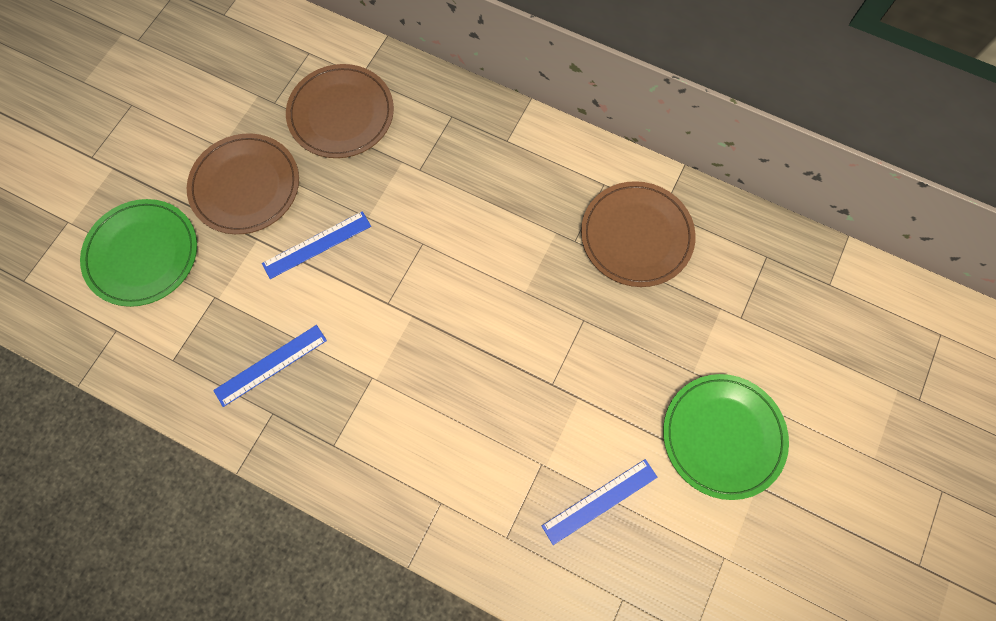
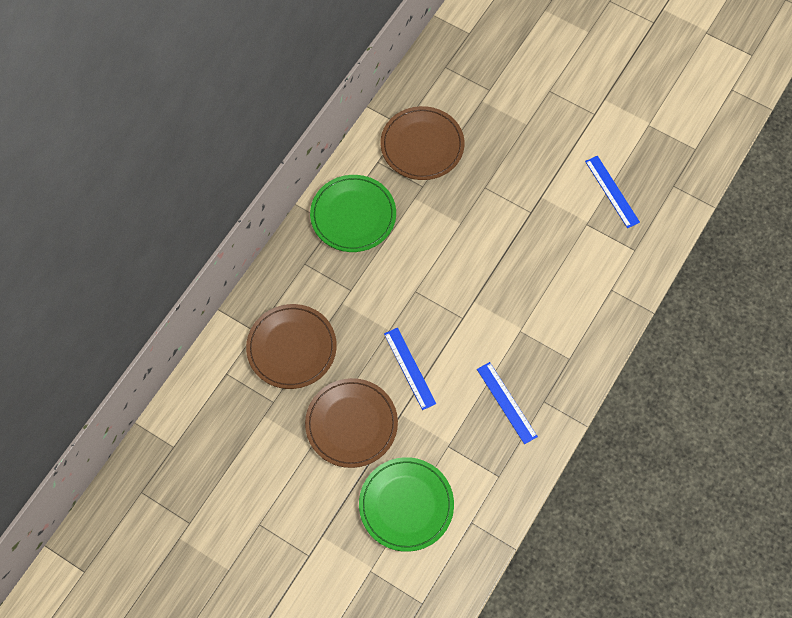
camera: 85 degrees left, 5 degrees down
green plate [663,374,789,500] -> green plate moved to [310,175,396,252]

